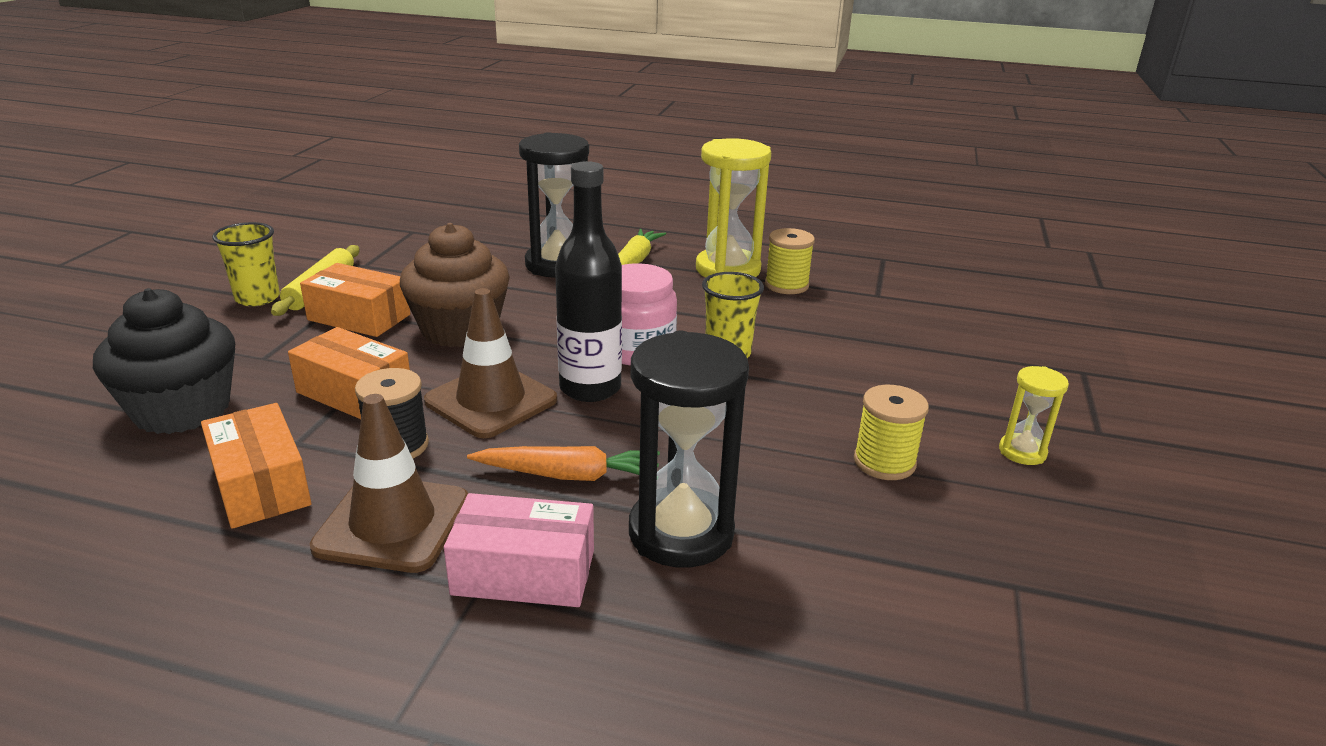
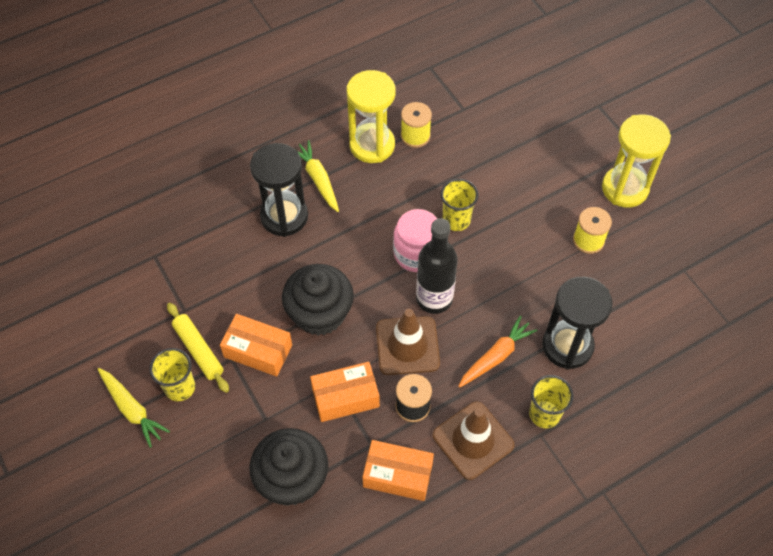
camera: 45 degrees left, 30 degrees up
orange box [300,263,410,337] -> orange box turned 45 degrees clockwise [220,314,292,376]
brown cupcake [400,223,510,347] -> black cupcake [282,264,354,336]
pink box [444,493,594,607] -> yellow cup [529,375,574,428]
yellow hourglass [999,366,1069,465] -> yellow hourglass [602,114,671,208], size x2.00
none -> yellow carrot [98,368,170,448]

